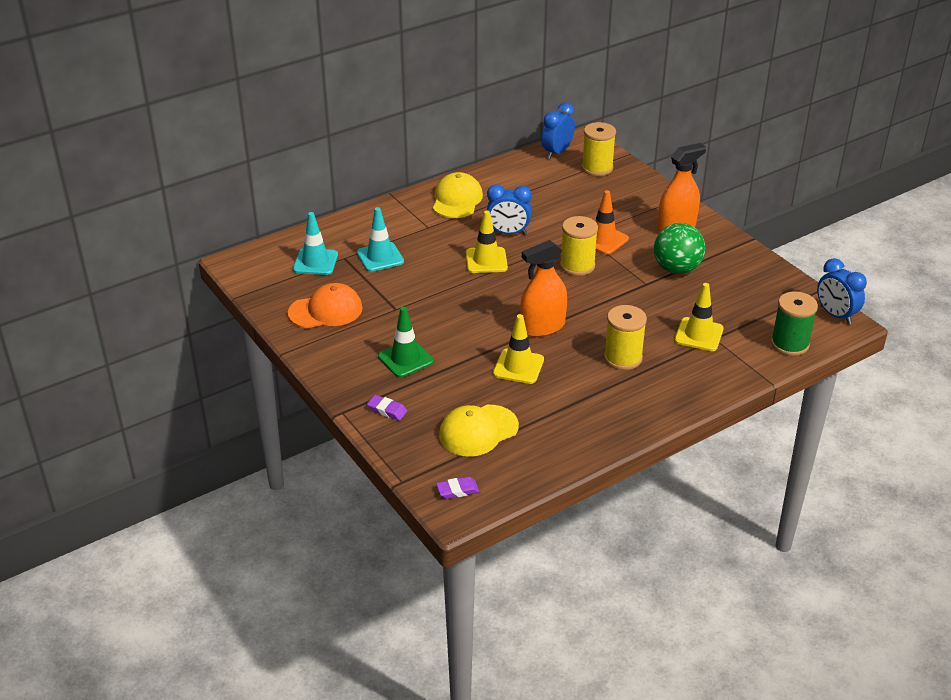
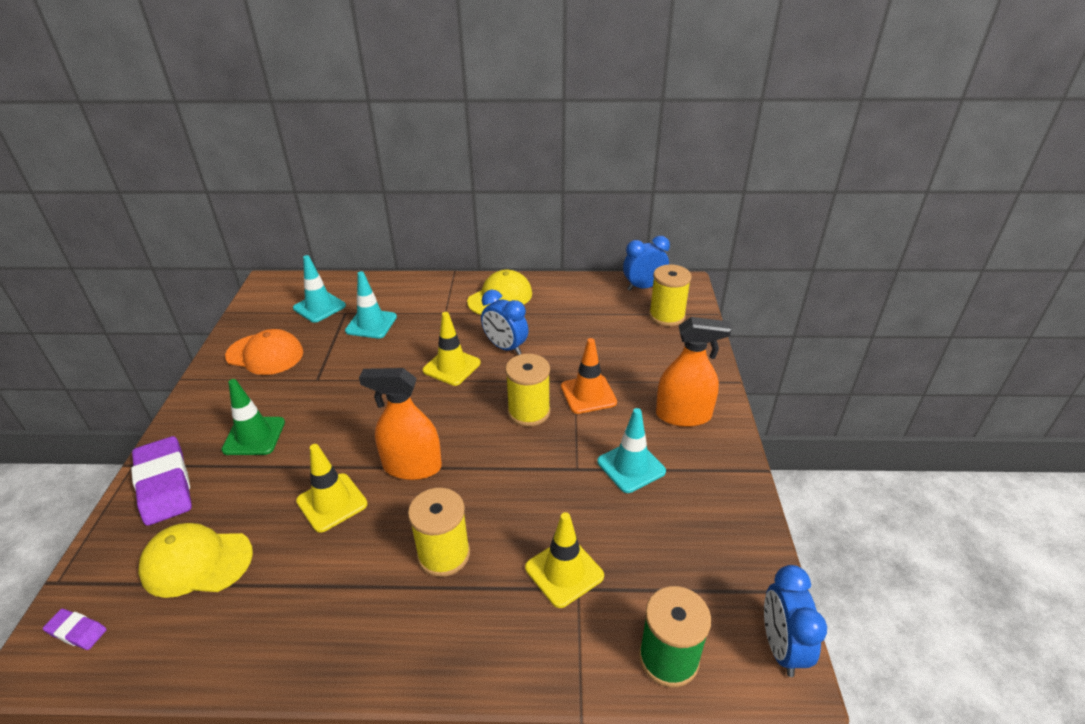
camera: 35 degrees right, 0 degrees up
purple eraser [367,395,407,421] -> purple eraser [131,436,192,526], size x2.12
green ball [654,223,705,274] -> turquoise traffic cone [597,408,666,493]

